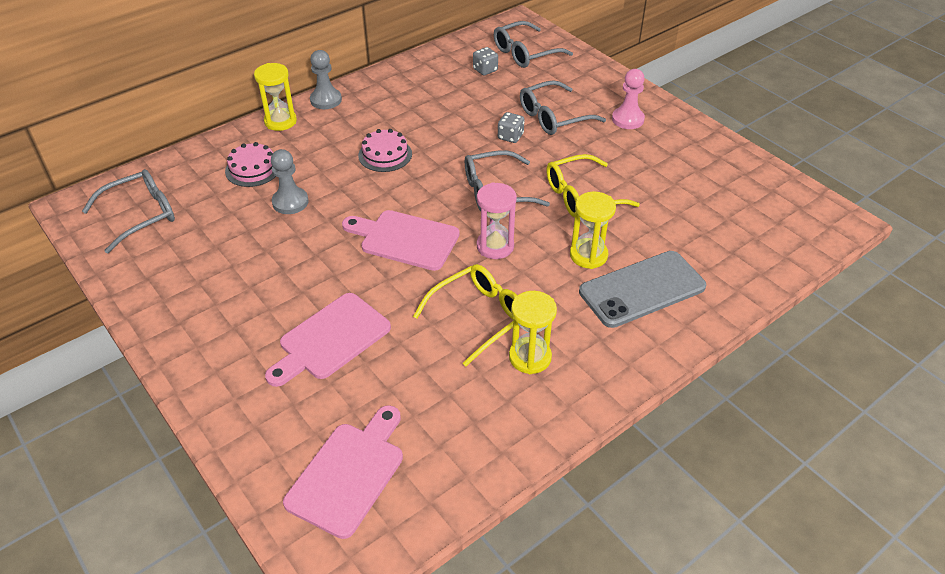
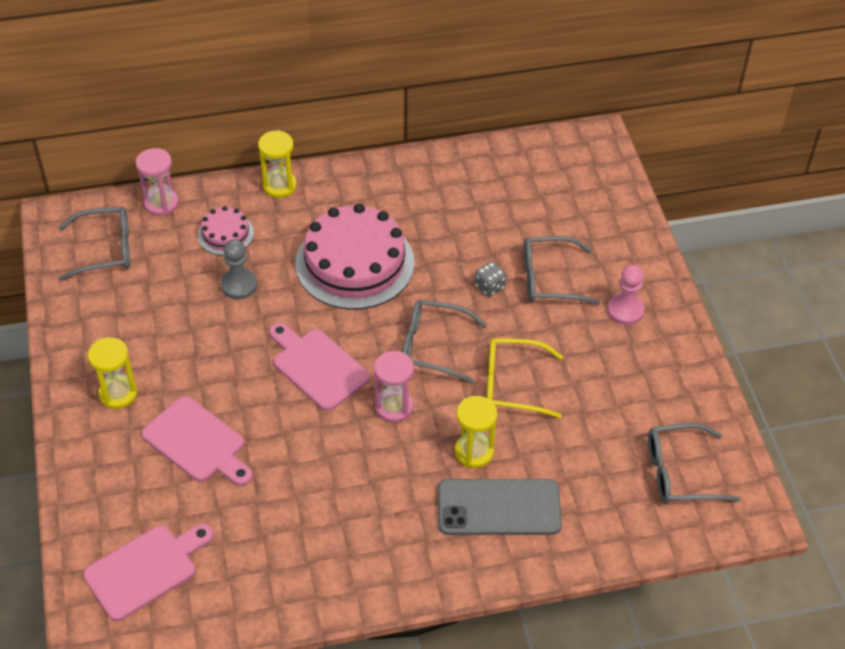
camera: 25 degrees right, 5 degrees up
pink cutting board [265,293,391,387] -> pink cutting board turned 120 degrees counterclockwise [142,396,253,486]
grey pawn [310,50,342,109] -> none
pink cake [358,129,412,172] -> pink cake [296,203,415,310], size x2.10
yellow glasses [413,264,518,366] -> none
grey dice [473,47,498,75] -> none
grey glasses [494,21,573,68] -> grey glasses moved to [648,423,741,504]
yellow hourglass [509,291,557,374] -> yellow hourglass moved to [88,337,138,409]
none -> pink hourglass [136,148,179,216]

